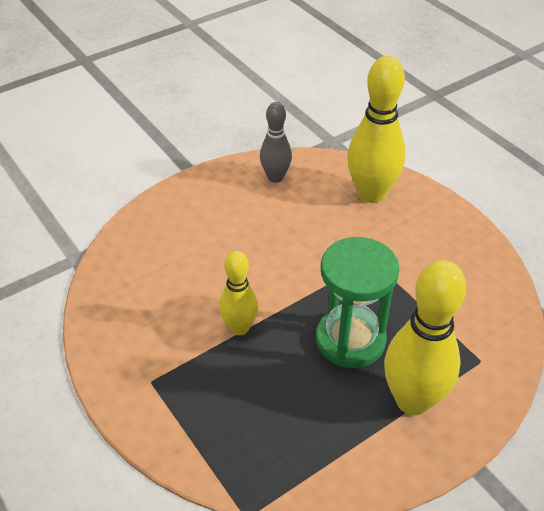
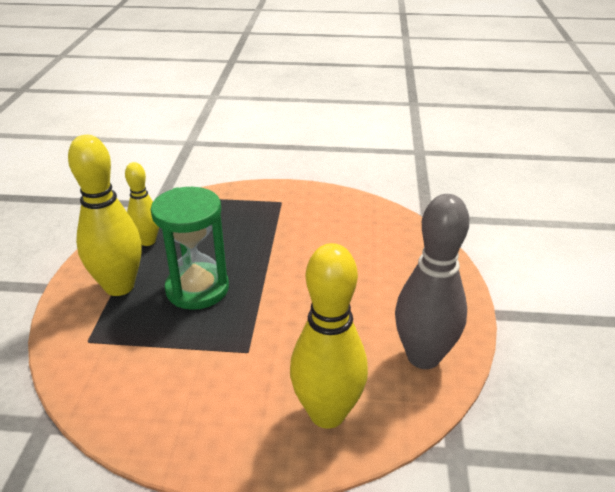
camera: 130 degrees right, 10 degrees down
yellow bowling pin [219,251,258,335] -> yellow bowling pin moved to [125,162,159,246]
grey bowling pin [260,102,292,183] -> grey bowling pin [395,194,469,369], size x1.70

